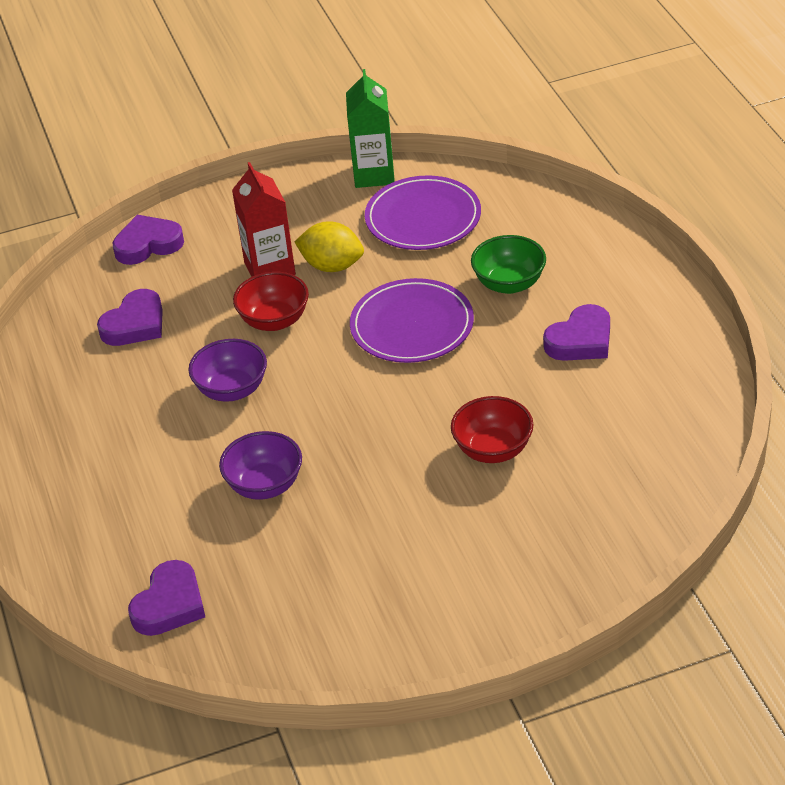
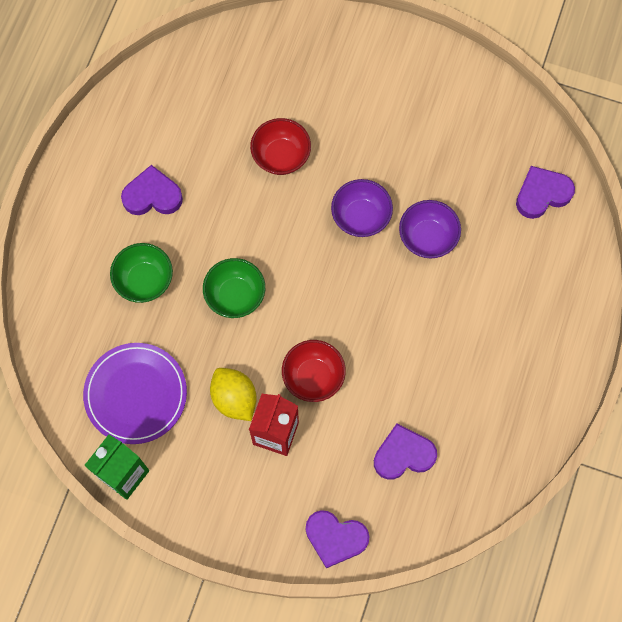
camera: 145 degrees left, 30 degrees up
purple bowl [188,339,267,402] -> purple bowl moved to [331,179,393,237]
purple plate [350,278,474,363] -> green bowl [203,258,265,318]

